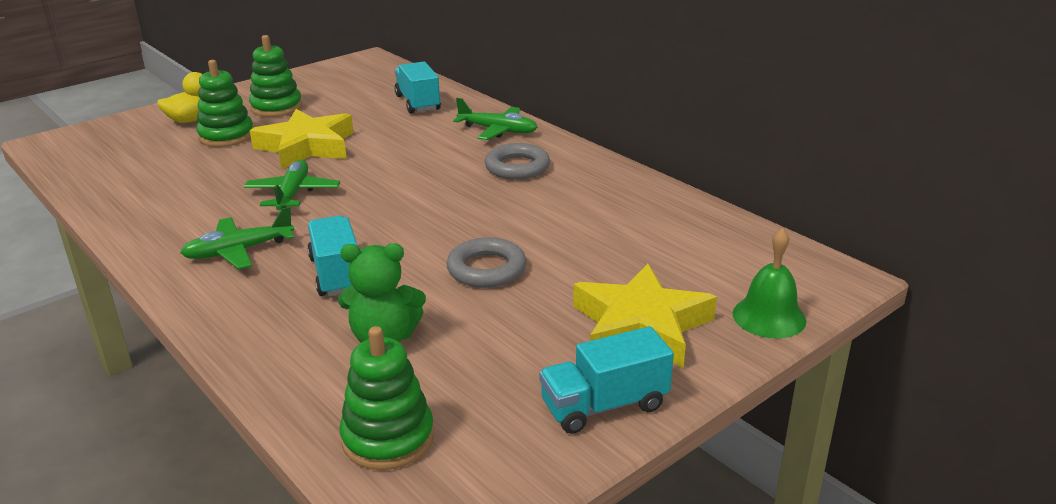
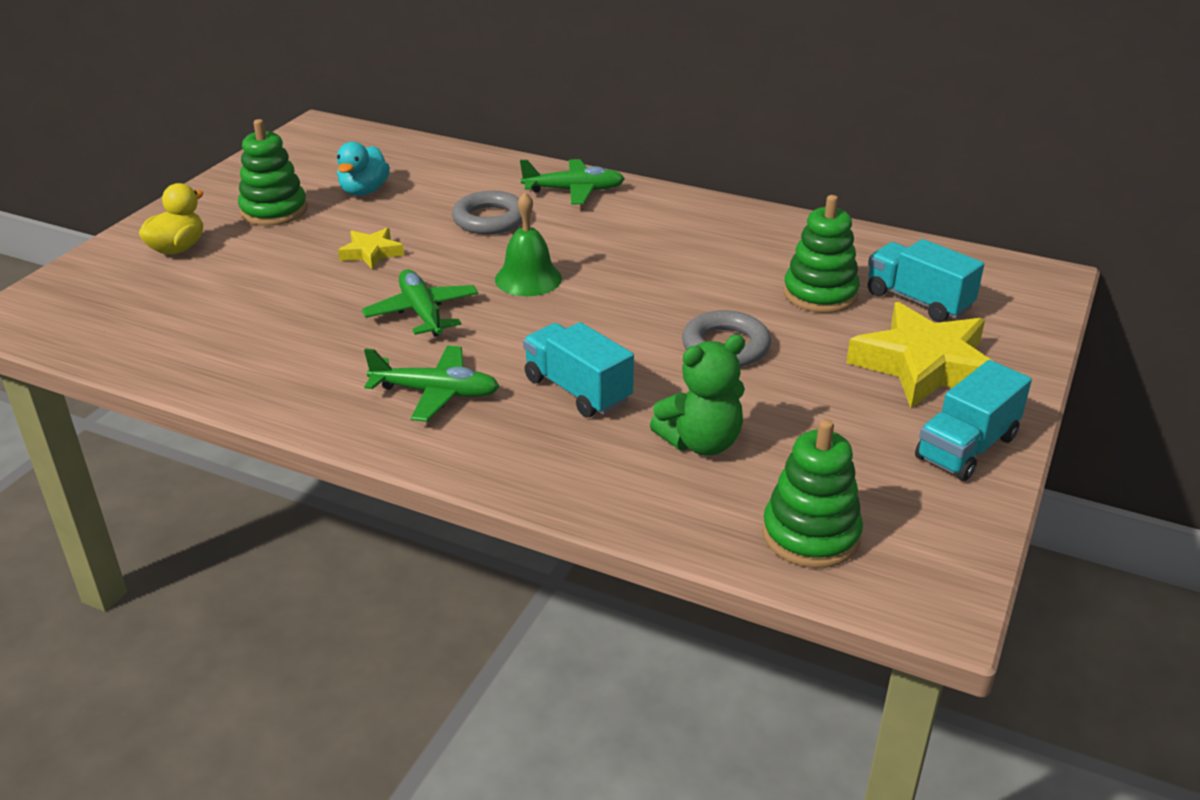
camera: 25 degrees left, 5 degrees up
green plane [180,207,294,269] -> green plane turned 120 degrees counterclockwise [364,345,500,422]
green stacking toy [196,60,253,147] -> green stacking toy moved to [783,195,860,313]
yellow star [250,109,354,170] -> yellow star [338,228,404,270], size x0.50
turquoise truck [394,62,441,114] -> turquoise truck moved to [868,239,984,322]
grey ring [485,143,550,180] -> grey ring moved to [452,191,523,234]
green bell [733,228,806,338] -> green bell moved to [495,192,562,296]
none -> turquoise duck [337,142,390,196]

